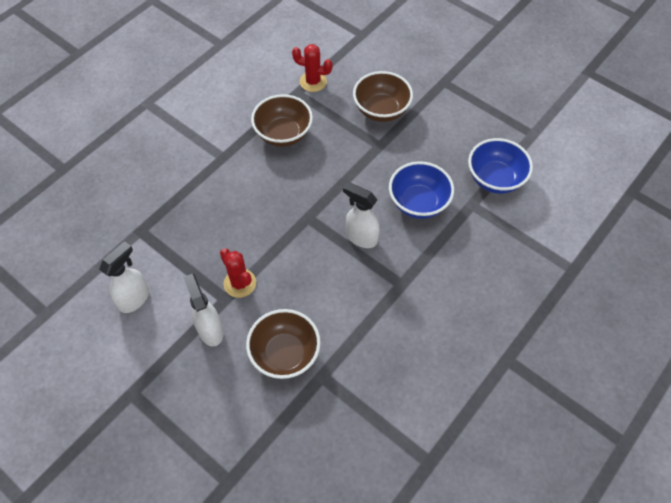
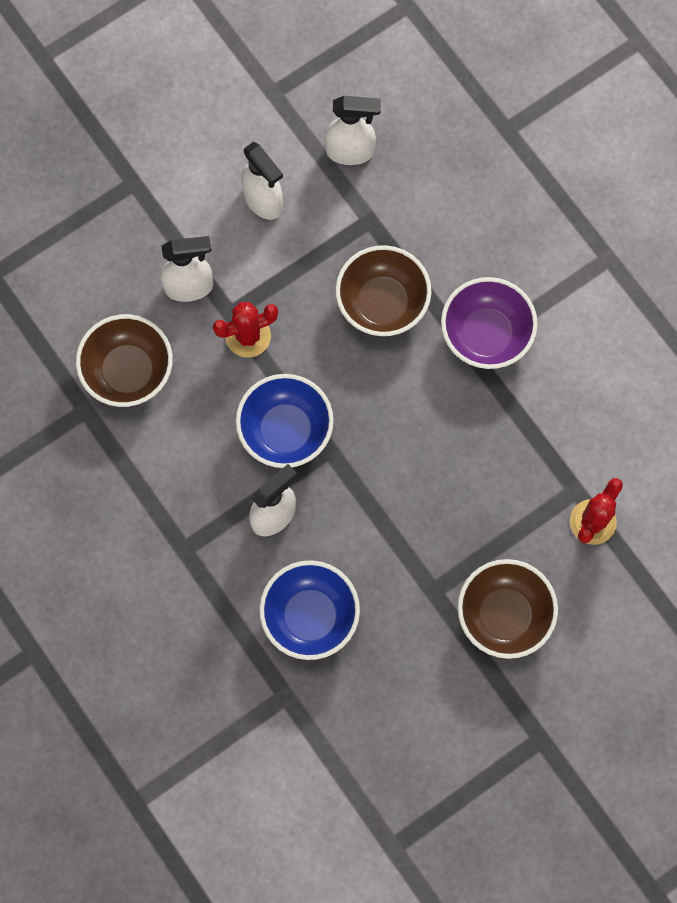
camera: 105 degrees right, 15 degrees up
brown bowl [251,94,313,147] -> brown bowl moved to [335,245,431,336]
blue bowl [468,138,533,194] -> blue bowl moved to [236,374,334,468]
none -> white spray bottle [325,96,381,165]
none -> purple bowl [441,277,538,369]

